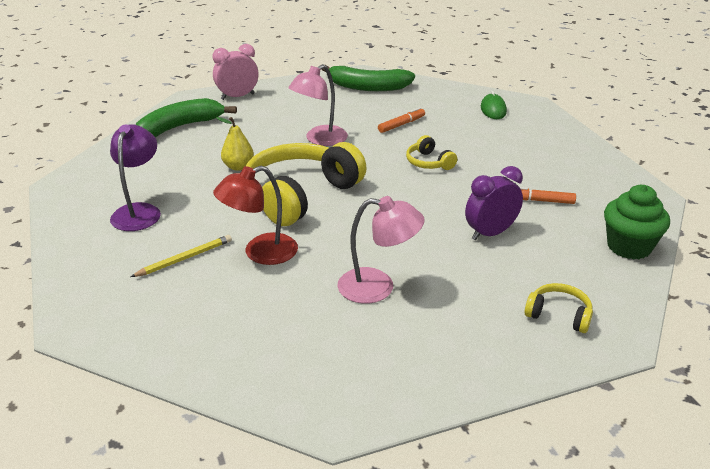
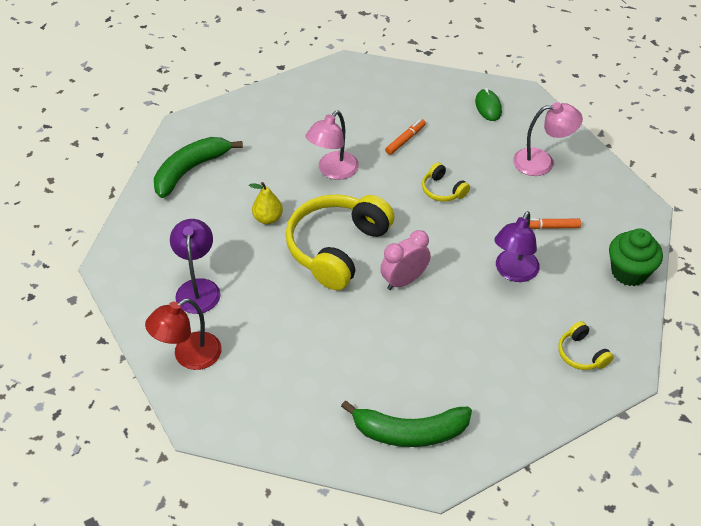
camera: 10 degrees left, 15 degrees up
yellow pencil [131,235,232,277] -> none
pink clock [212,44,259,100] -> pink clock moved to [380,230,431,290]
red lamp [213,166,298,265] -> red lamp moved to [145,298,222,370]
green banana [322,65,415,91] -> green banana moved to [341,400,472,447]
pink lamp [338,196,425,304] -> pink lamp moved to [513,102,583,176]
purple clock [465,166,523,240] -> purple lamp [494,211,540,282]
yellow headphones [524,283,593,333] -> yellow headphones turned 135 degrees counterclockwise [558,321,614,370]

